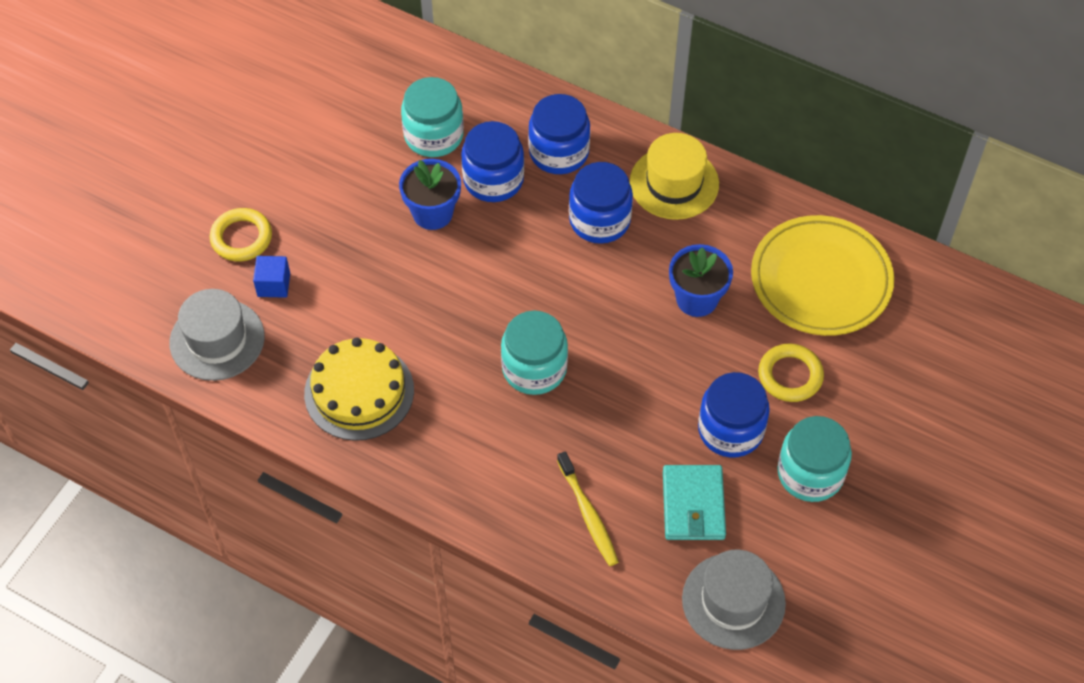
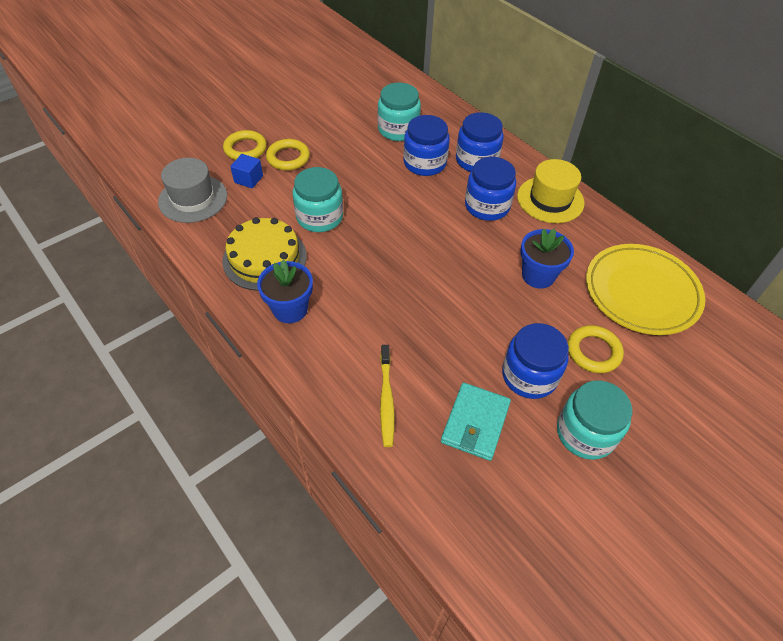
camera: 20 degrees right, 5 degrees down
blue flower pot [399,159,461,230] -> blue flower pot moved to [257,259,313,323]
turquoise jar [501,311,568,395] -> turquoise jar moved to [292,167,343,232]
grey hat [682,550,786,650] -> none
none -> yellow ring [266,139,310,170]

